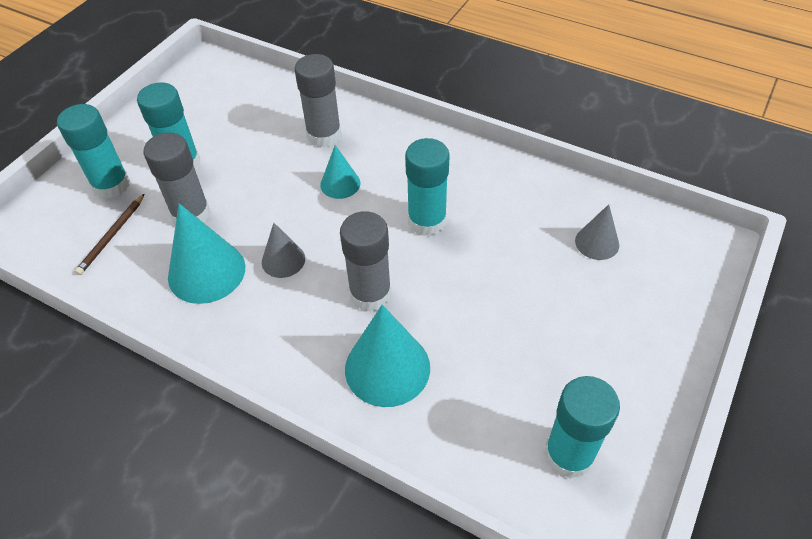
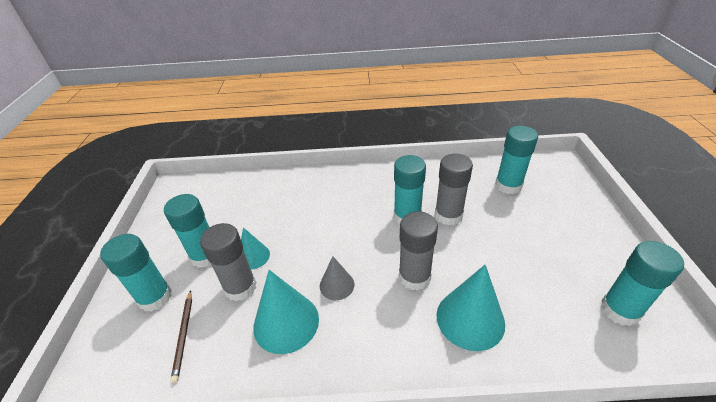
camera: 30 degrees left, 10 degrees down
grey glue stick [294,54,342,147] -> grey glue stick moved to [435,154,473,226]
turquoise cone [320,145,360,199] -> turquoise cone moved to [241,227,270,270]
grey cone [575,204,619,260] -> turquoise glue stick [495,126,538,194]

